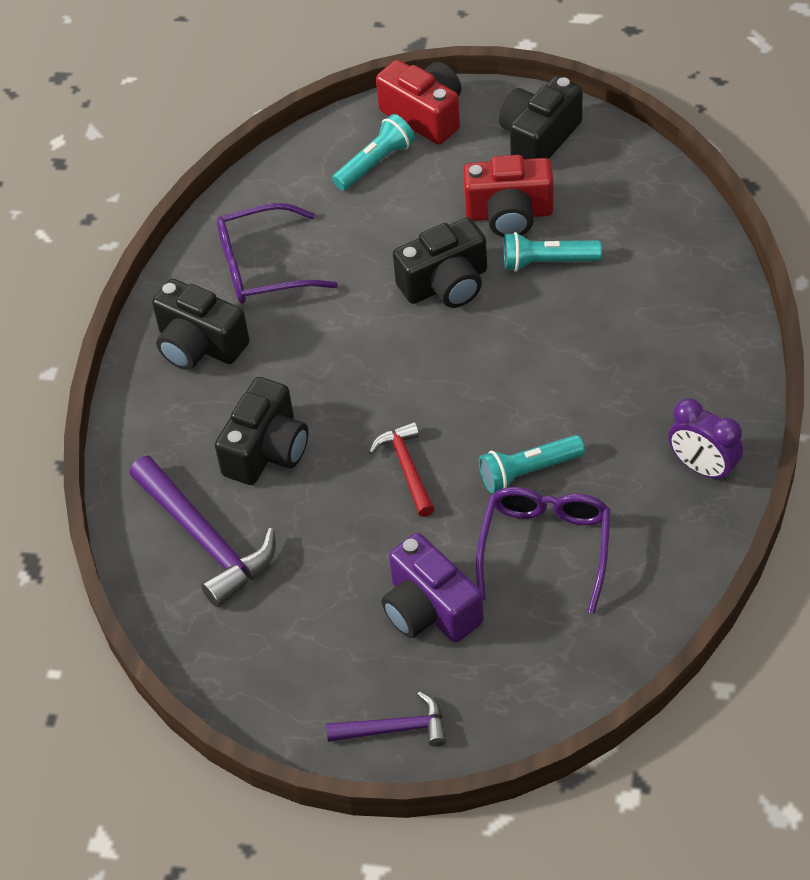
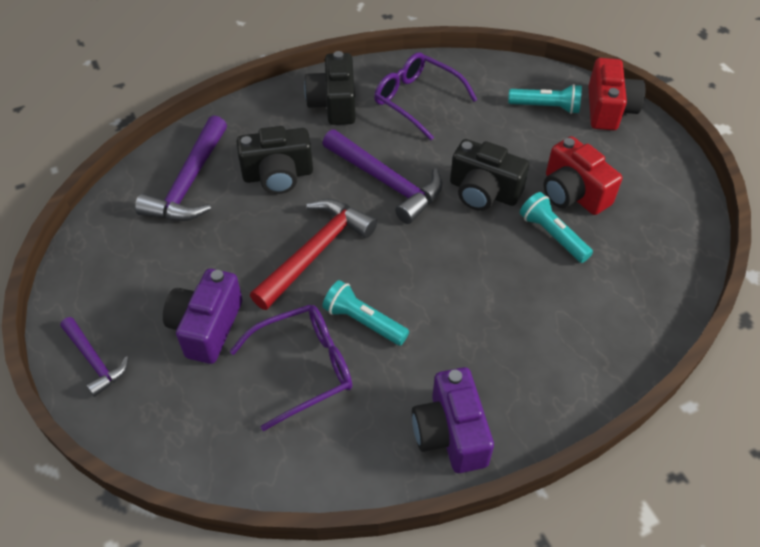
camera: 50 degrees right, 0 degrees up
red hammer [369,421,435,517] -> red hammer [250,199,377,310], size x1.71
black camera [499,76,583,159] -> none
purple clock [668,398,743,482] -> purple camera [412,367,494,473]
none -> purple hammer [322,129,442,224]

